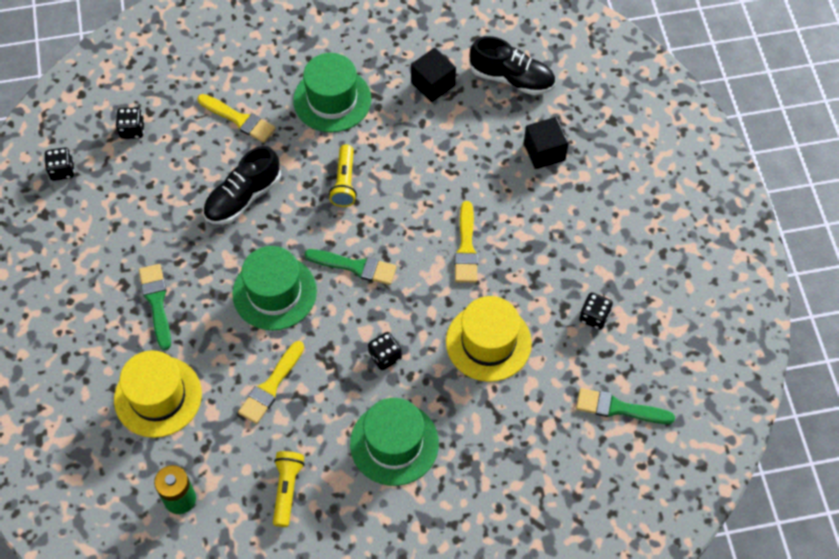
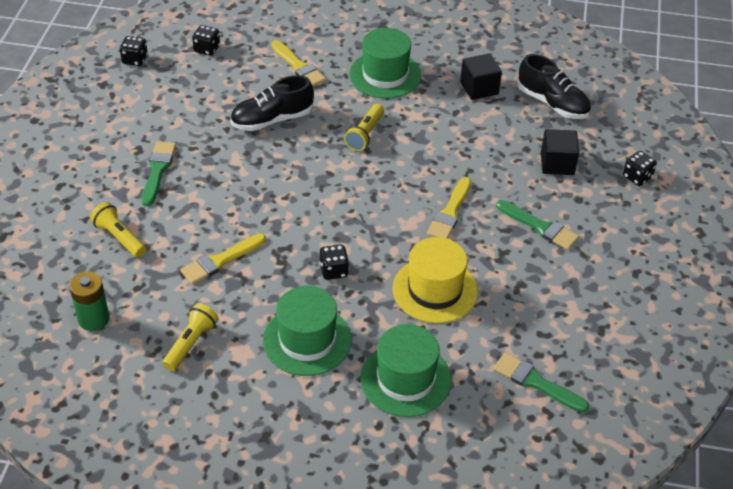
camera: 20 degrees right, 15 degrees down
yellow hat [114,350,202,438] -> yellow flashlight [90,202,146,257]
green hat [233,246,317,331] -> green hat moved to [360,324,452,417]
green brush [305,249,397,285] -> green brush moved to [496,200,579,250]
black dice [579,292,613,330] -> black dice moved to [623,151,657,186]

